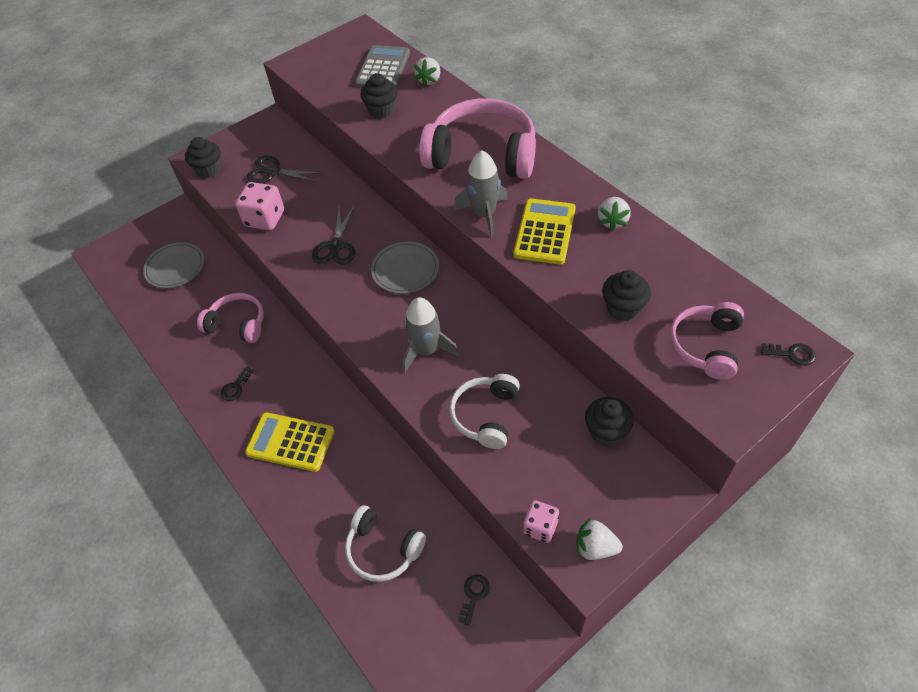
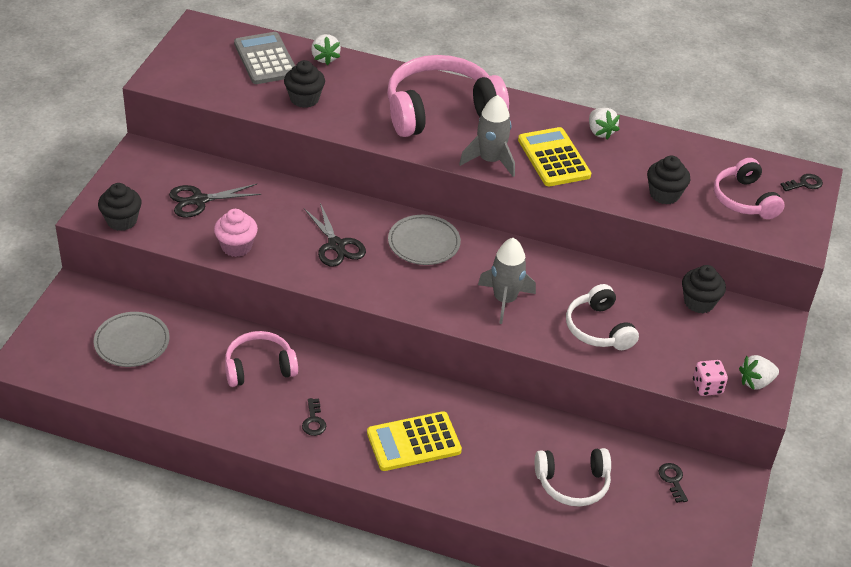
camera: 40 degrees left, 10 degrees down
pink dice [235,182,284,230] -> pink cupcake [214,209,258,257]

